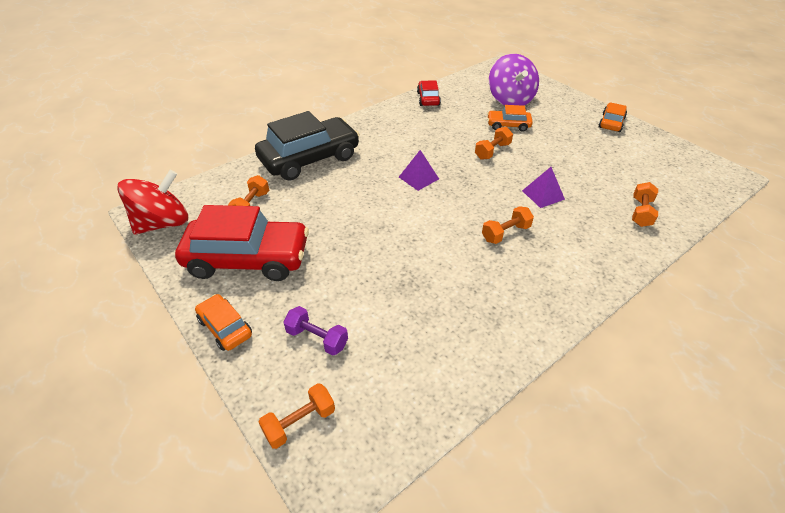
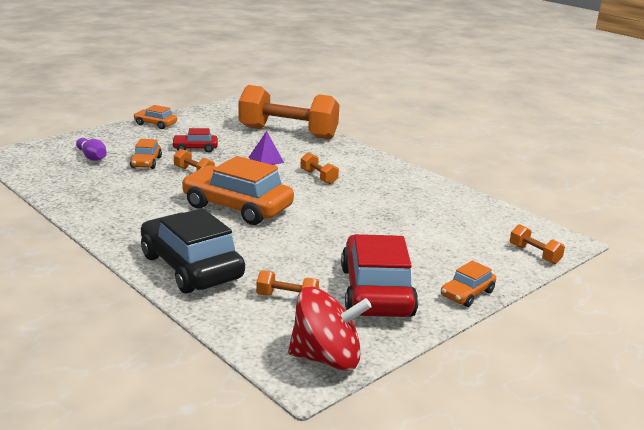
camera: 95 degrees left, 20 degrees down
red spinning top [117,170,188,234] -> red spinning top turned 135 degrees clockwise [288,287,372,371]
purple dumbbell [284,306,348,355] -> none
purple pyramid [399,150,439,191] -> orange car [182,156,294,225]
red car [417,80,441,106] -> red car moved to [172,128,218,152]
purple spinning top [489,54,539,106] -> purple bowling pin [76,138,107,161]
orange dumbbell [632,182,658,227] -> orange dumbbell [239,85,340,139], size x2.48

